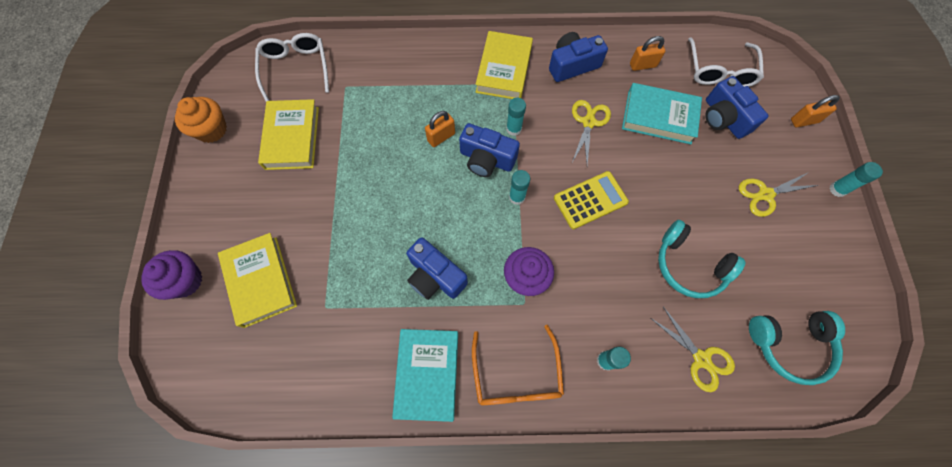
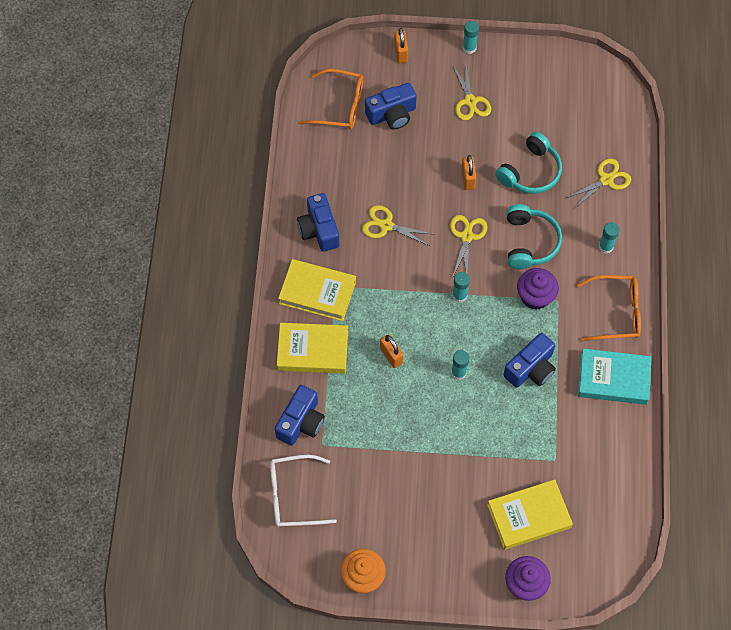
camera: 85 degrees left, 5 degrees down
yellow book [258,99,319,170] -> yellow book moved to [277,323,348,374]
blue camera [459,123,520,177] -> blue camera moved to [275,385,325,446]
turquoise glue stick [506,98,526,136] -> turquoise glue stick moved to [451,350,469,380]
yellow calculator [554,171,629,229] -> yellow scissors [450,215,487,276]
turquoise book [622,83,702,144] -> none
orange padlock [630,36,665,71] -> orange padlock moved to [461,155,477,190]
white glasses [688,37,764,87] -> orange glasses [300,69,364,129]
turquoise headphones [749,311,845,385] -> turquoise headphones moved to [507,204,562,269]

